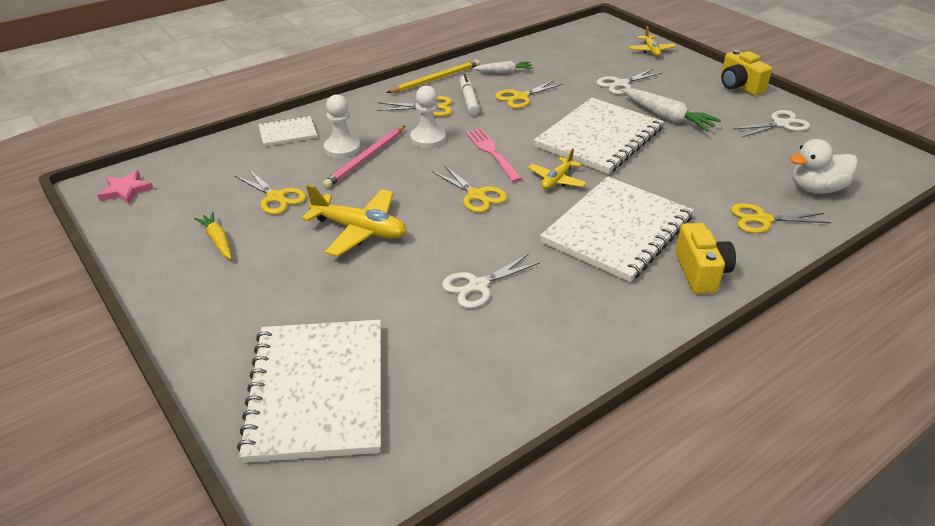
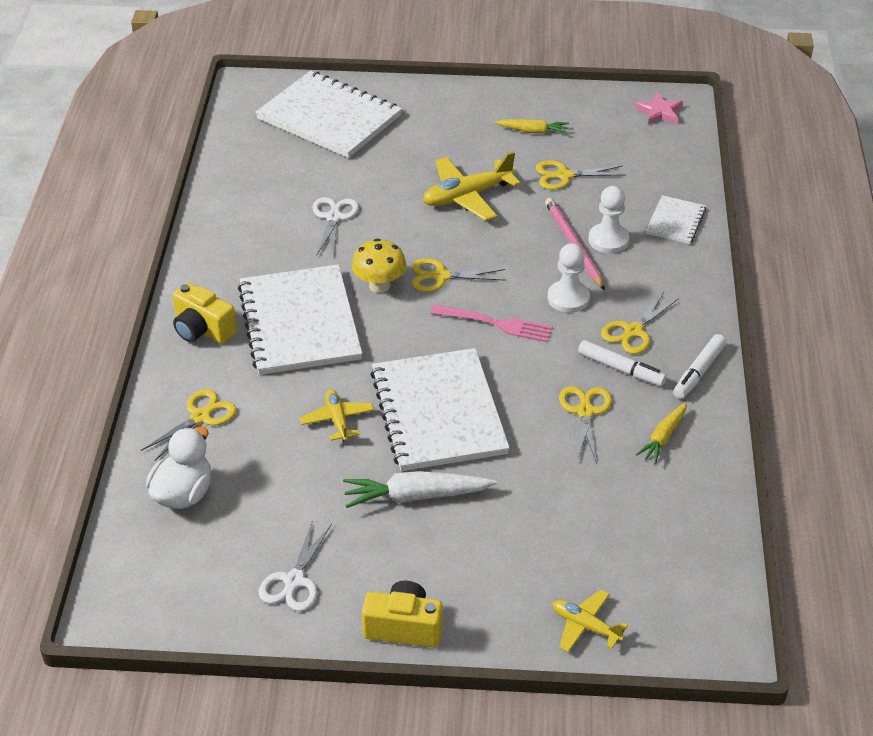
camera: 130 degrees right, 5 degrees up
yellow pencil [386,59,480,93] -> white marker [673,334,726,399]
white carrot [472,61,533,73] -> yellow carrot [636,402,687,464]
yellow plane [528,148,587,189] -> yellow plane moved to [300,389,374,442]
white scissors [596,69,662,95] -> none
none -> yellow mushroom [352,239,407,293]

